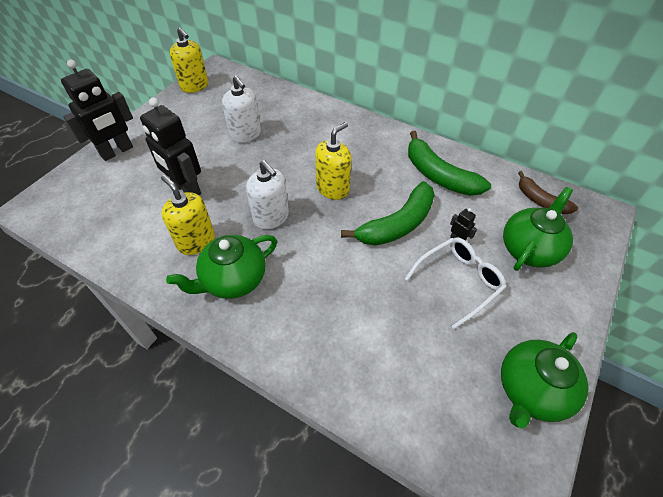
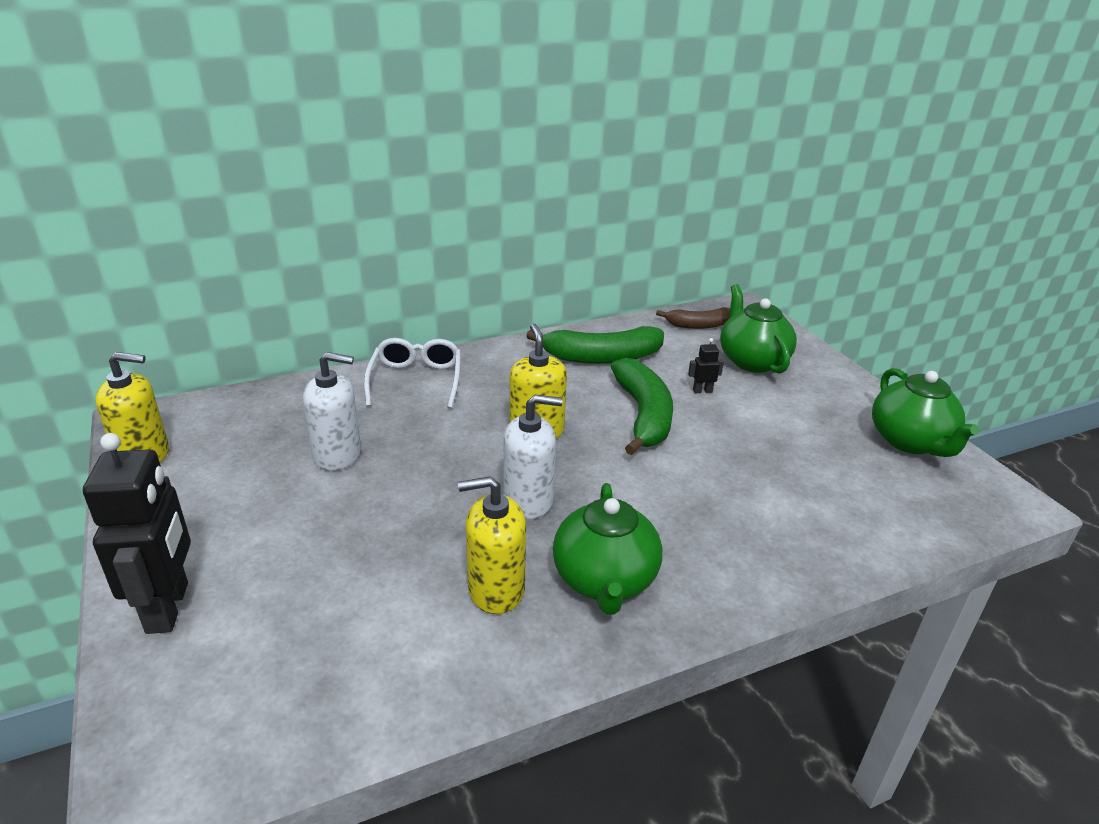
camera: 55 degrees left, 20 degrees down
black robot [140,97,201,195] -> none
white glasses [405,237,507,329] -> white glasses moved to [364,338,461,409]

